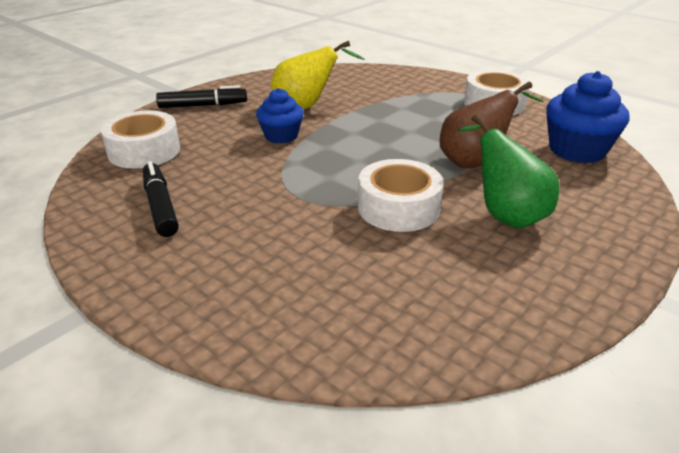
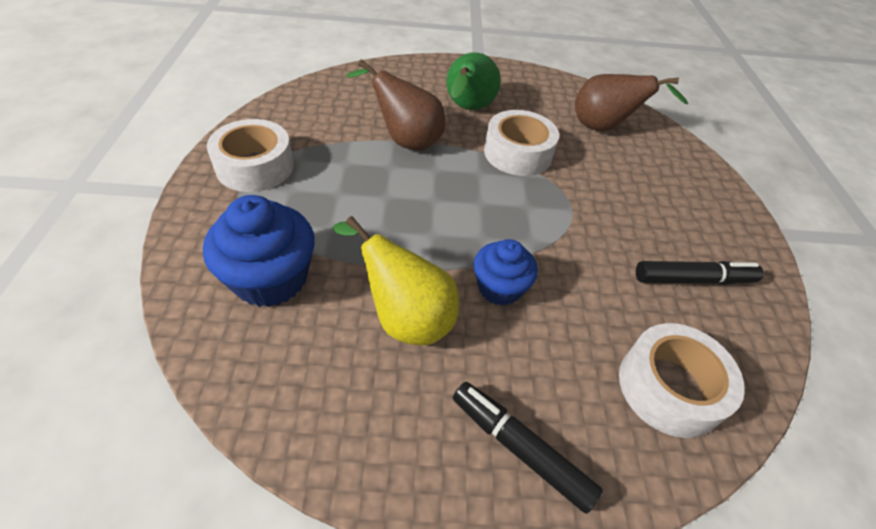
camera: 135 degrees left, 15 degrees up
black marker [143,161,179,237] -> black marker turned 120 degrees counterclockwise [636,261,764,285]
blue cupcake [546,71,630,163] -> blue cupcake moved to [203,195,315,307]
none -> brown pear [575,74,688,131]

